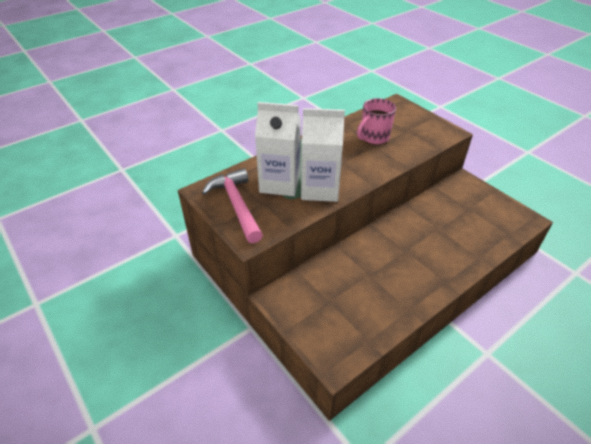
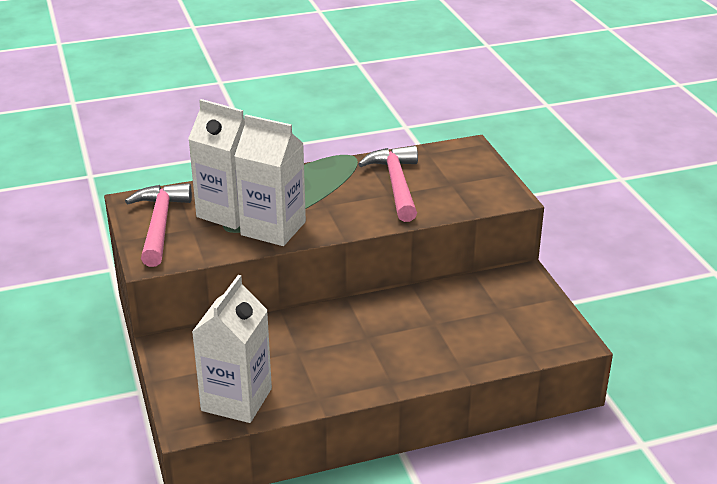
camera: 20 degrees right, 10 degrees down
pink mug [357,98,396,145] -> pink hammer [358,146,418,222]
none -> white carton [192,275,272,423]

